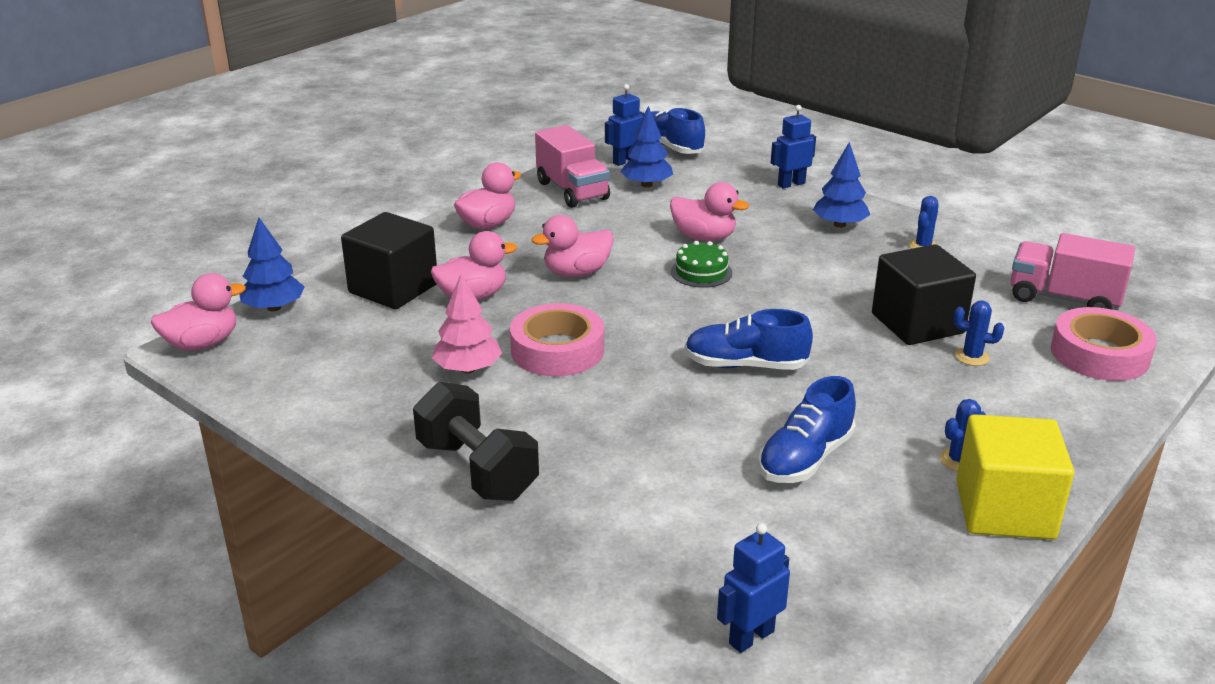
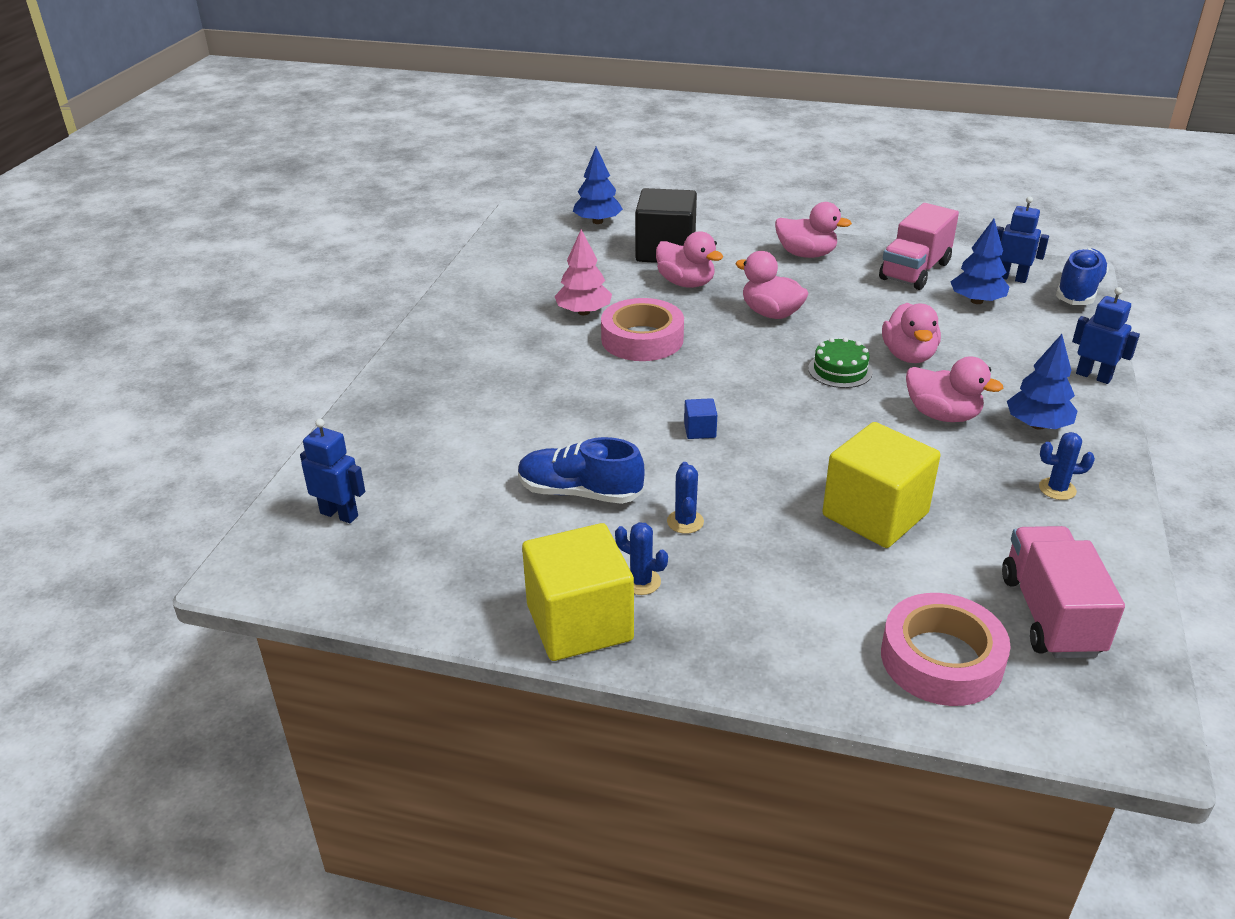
camera: 65 degrees right, 5 degrees up
pink duck [150,273,246,351] -> pink duck moved to [906,356,1003,422]
black dumbbell [413,382,539,501] -> none
blue shoe [685,309,813,370] -> blue cube [684,398,717,439]
black cube [872,244,976,345] -> yellow cube [822,422,941,548]
blue cactus [953,301,1004,366] -> blue cactus moved to [667,462,704,534]

